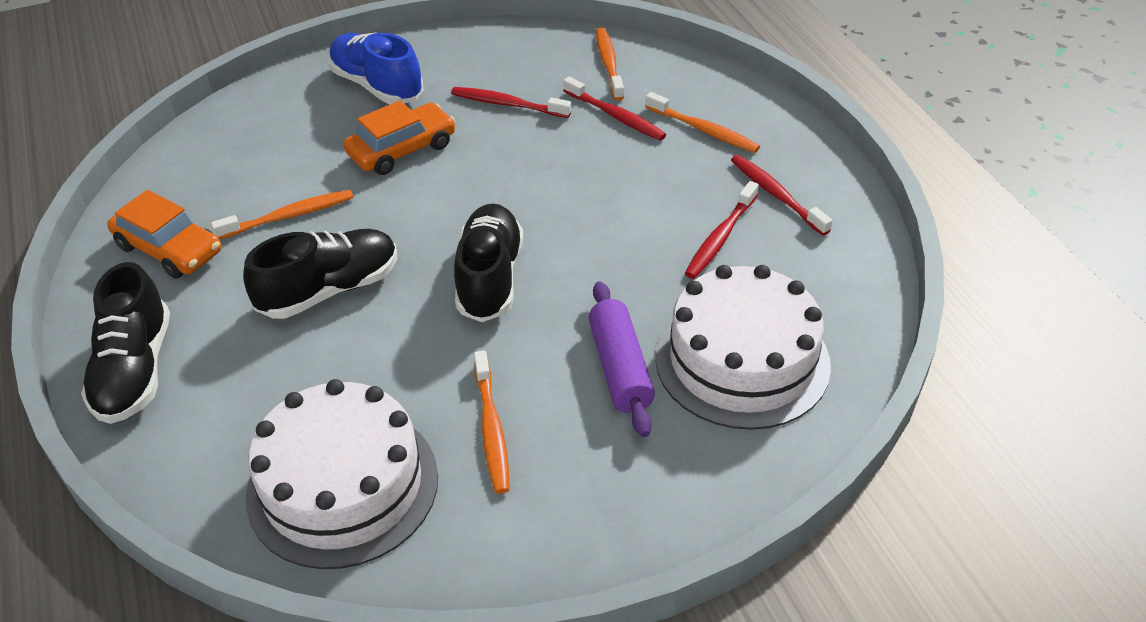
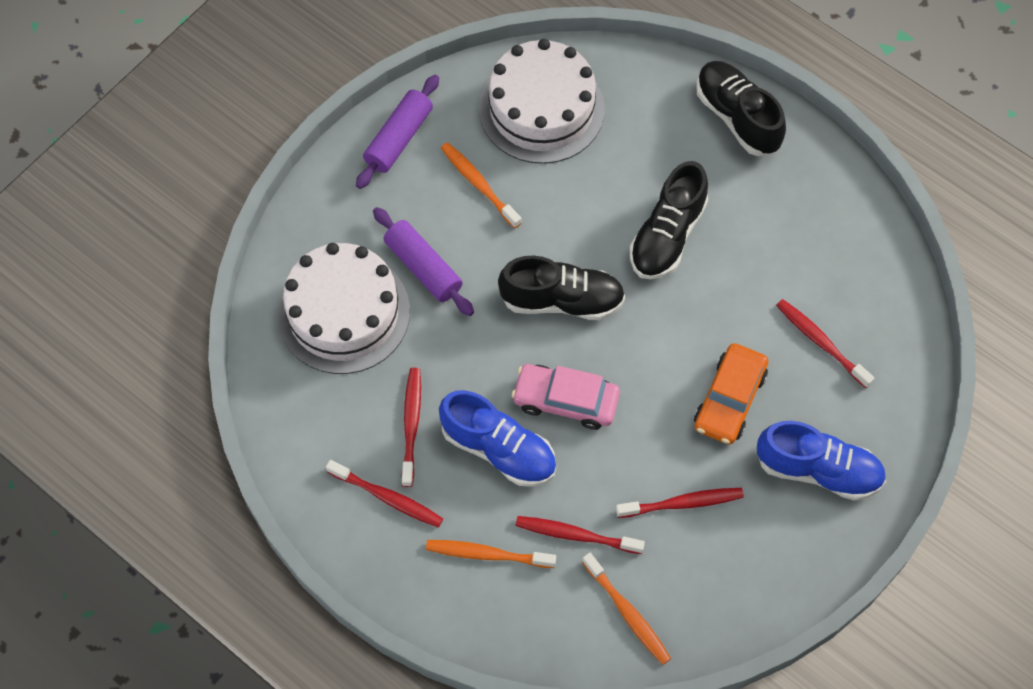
camera: 150 degrees right, 20 degrees up
orange car [107,190,221,279] -> none
orange toothbrush [211,190,353,239] -> none
black shoe [454,203,523,322] -> black shoe turned 60 degrees counterclockwise [498,256,625,320]
none -> purple rolling pin [356,75,439,189]
none -> blue shoe [439,390,556,487]
none -> pink car [512,364,620,430]
none -> red toothbrush [776,299,875,388]

